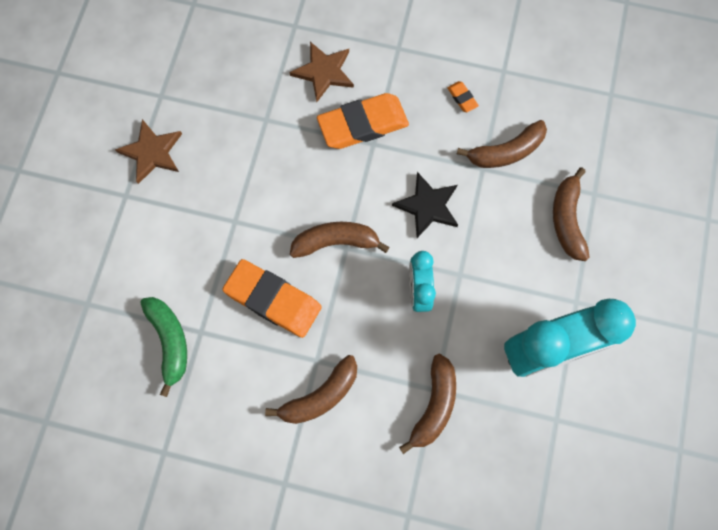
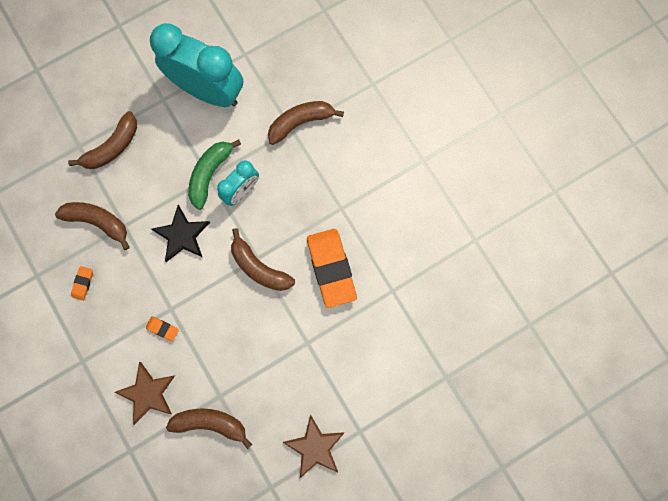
camera: 135 degrees left, 5 degrees up
green banana [140,297,187,397] -> green banana moved to [188,139,241,210]
brown banana [265,355,357,424] -> brown banana moved to [166,409,252,449]
orange eraser [317,93,409,149] -> orange eraser [146,316,179,341], size x0.42

